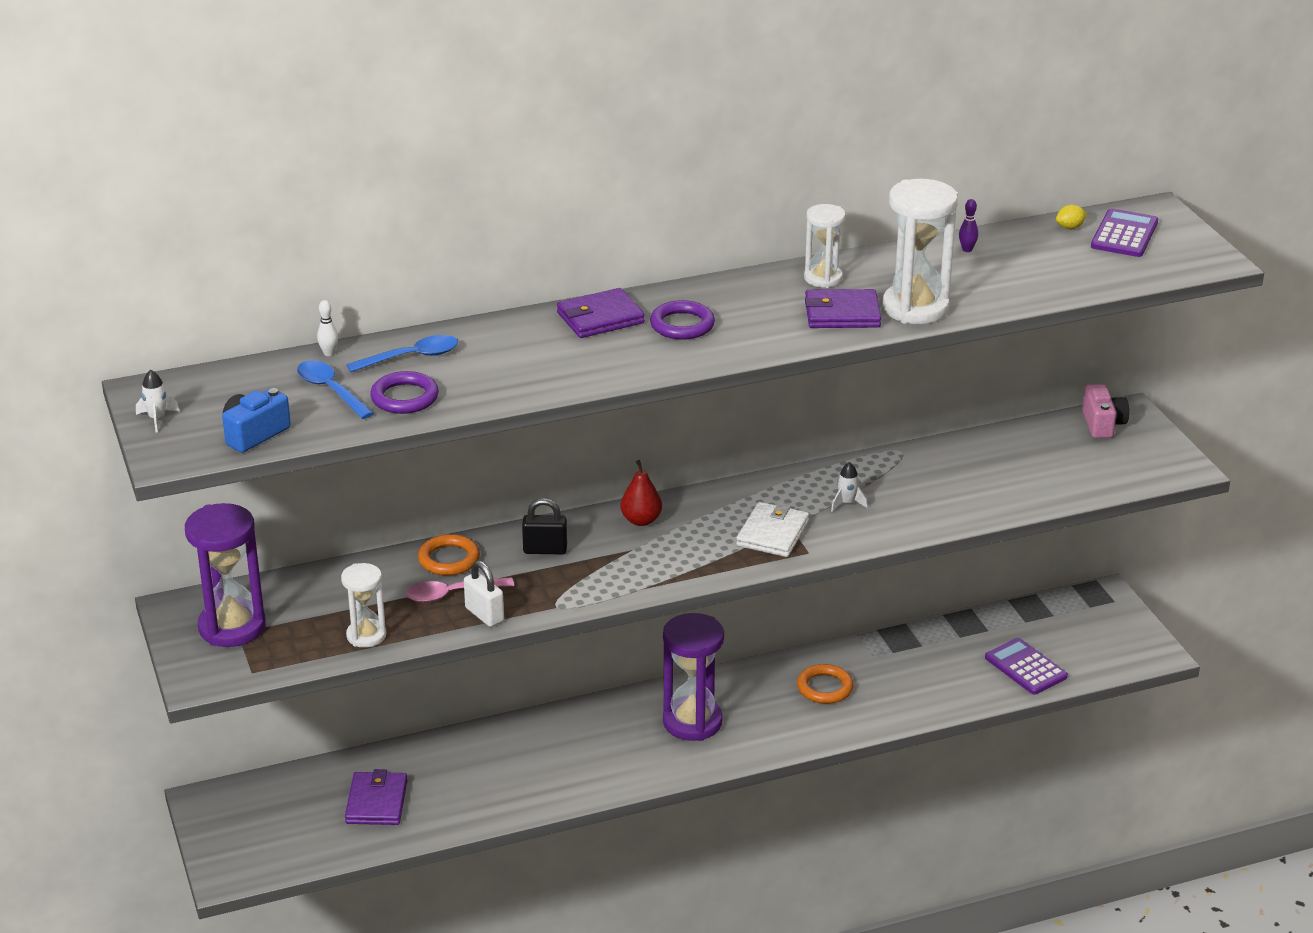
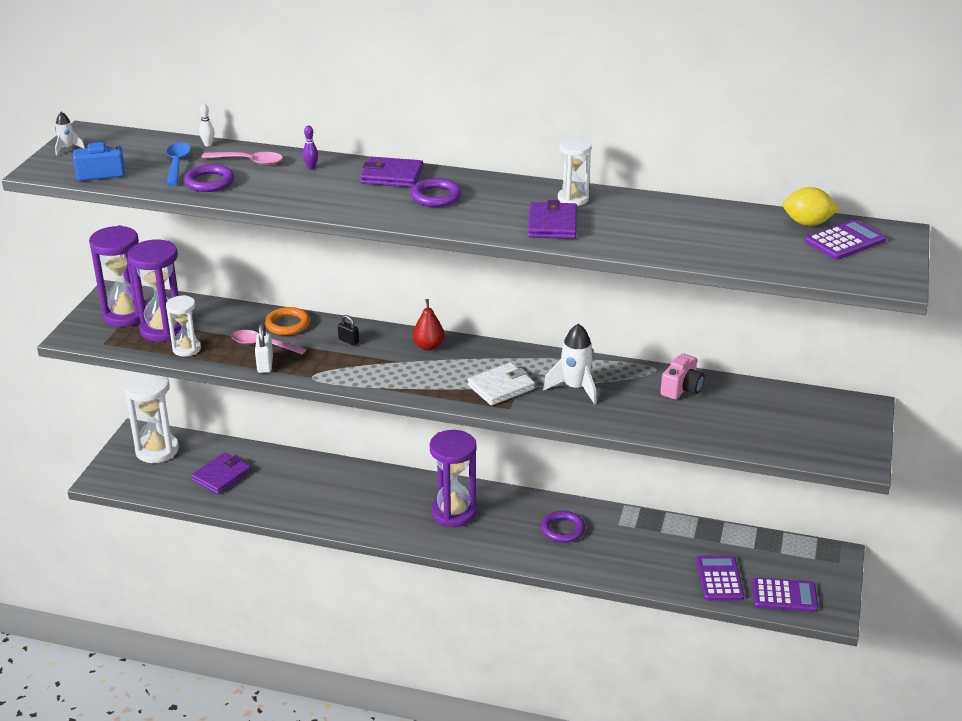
camera: 35 degrees right, 0 degrees up
blue spoon [347,335,458,372] -> pink spoon [201,152,283,165]
black padlock [522,498,567,554] -> black padlock [338,315,359,346], size x0.66
orange ring [797,664,854,704] -> purple ring [541,511,585,543]
purple wallet [805,289,881,328] -> purple wallet turned 60 degrees clockwise [528,200,577,239]
white rocket [831,462,868,512] -> white rocket [543,324,597,404], size x1.89
white hourglass [883,179,958,324] -> white hourglass moved to [124,373,179,463]
purple bowling pin [959,199,978,252] -> purple bowling pin moved to [303,126,318,169]
yellow lemon [1056,204,1087,229] -> yellow lemon [783,187,839,226], size x1.79
pink camera [1082,384,1129,438] -> pink camera moved to [660,353,705,400]
none -> purple hourglass [128,239,182,342]
none -> purple calculator [752,578,818,612]

